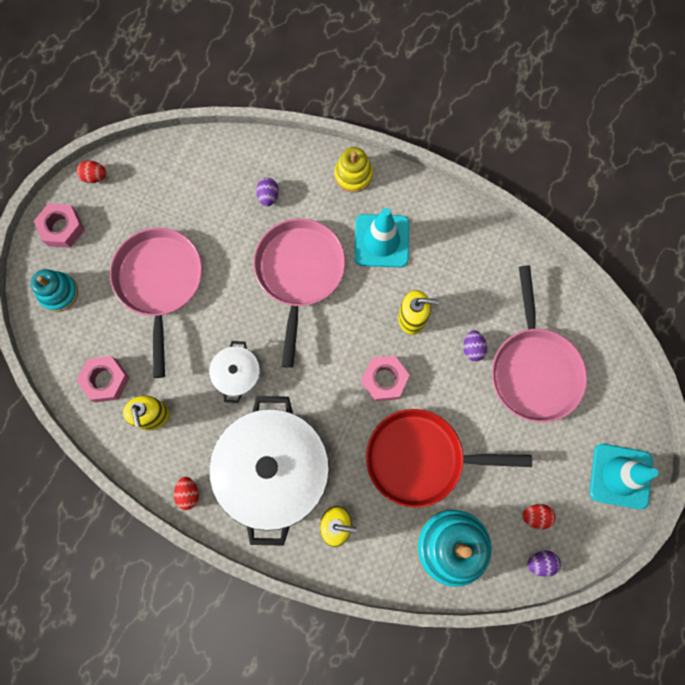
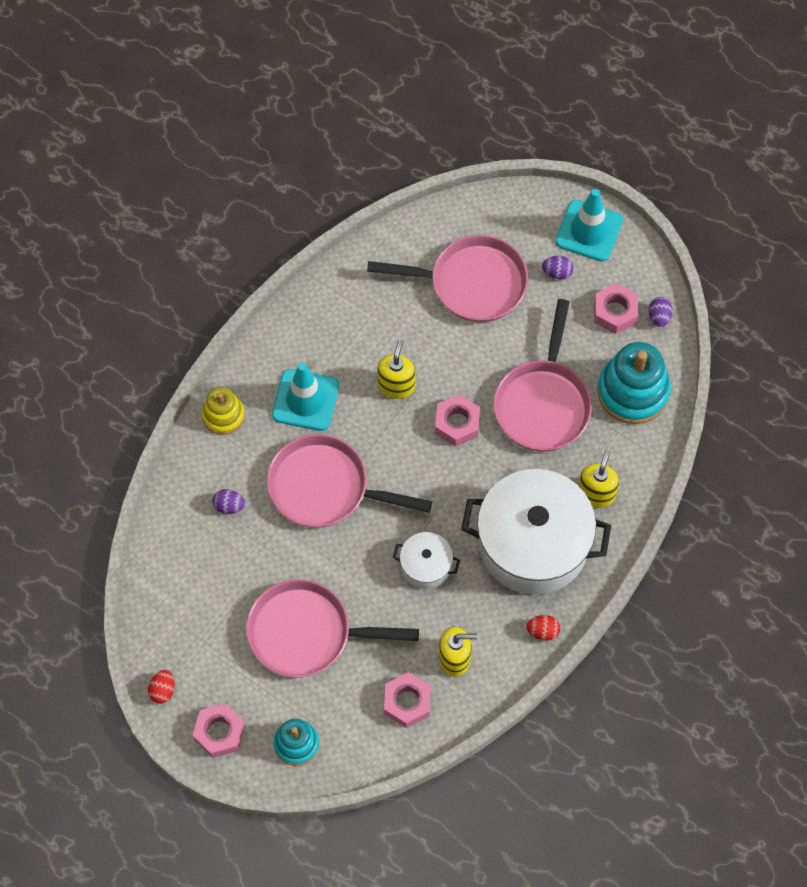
camera: 80 degrees left, 10 degrees down
red pan [366,409,532,508] -> pink pan [494,299,592,452]
purple egg [463,330,487,361] -> purple egg moved to [542,256,573,280]
red egg [522,504,556,529] -> pink nut [594,283,638,334]

